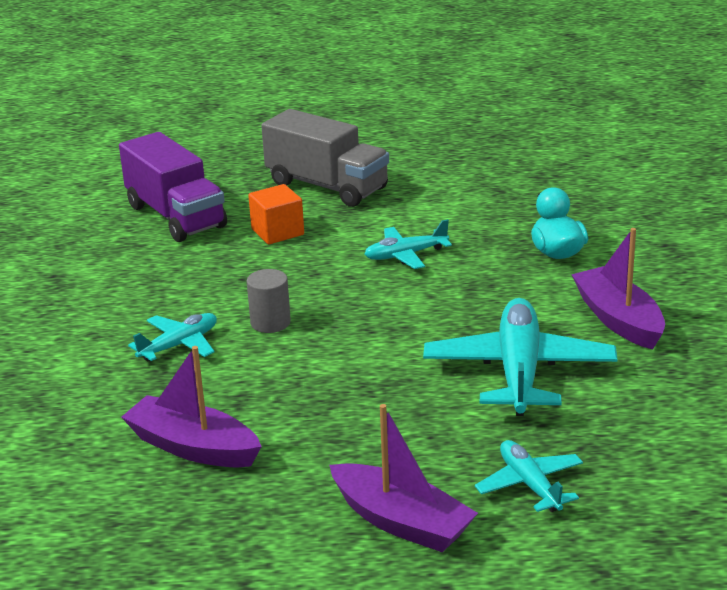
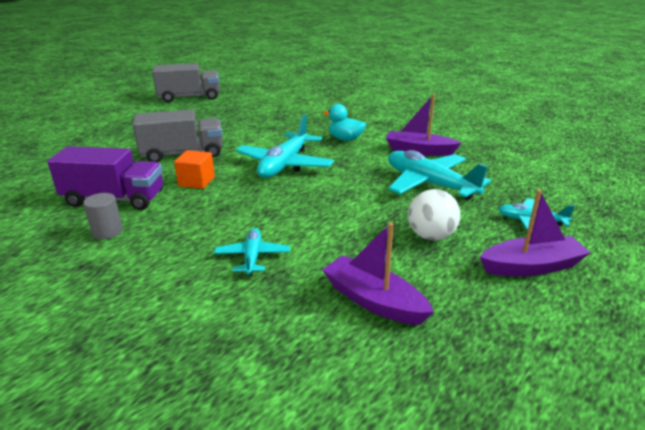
camera: 50 degrees left, 0 degrees up
purple boat [121,346,262,468] -> purple boat turned 60 degrees clockwise [322,222,434,325]
grey cylinder [247,269,291,333] -> grey cylinder moved to [83,193,123,239]
turquoise plane [364,219,452,269] -> turquoise plane [236,114,334,178], size x1.87
none -> grey truck [152,63,220,102]
none -> white ball [408,189,461,241]

